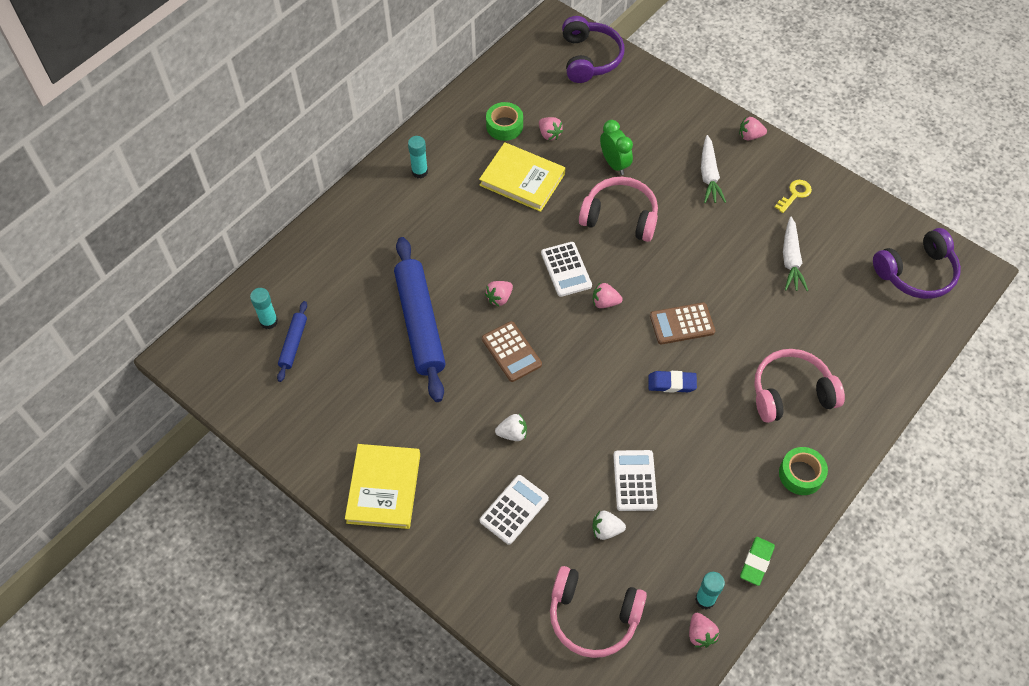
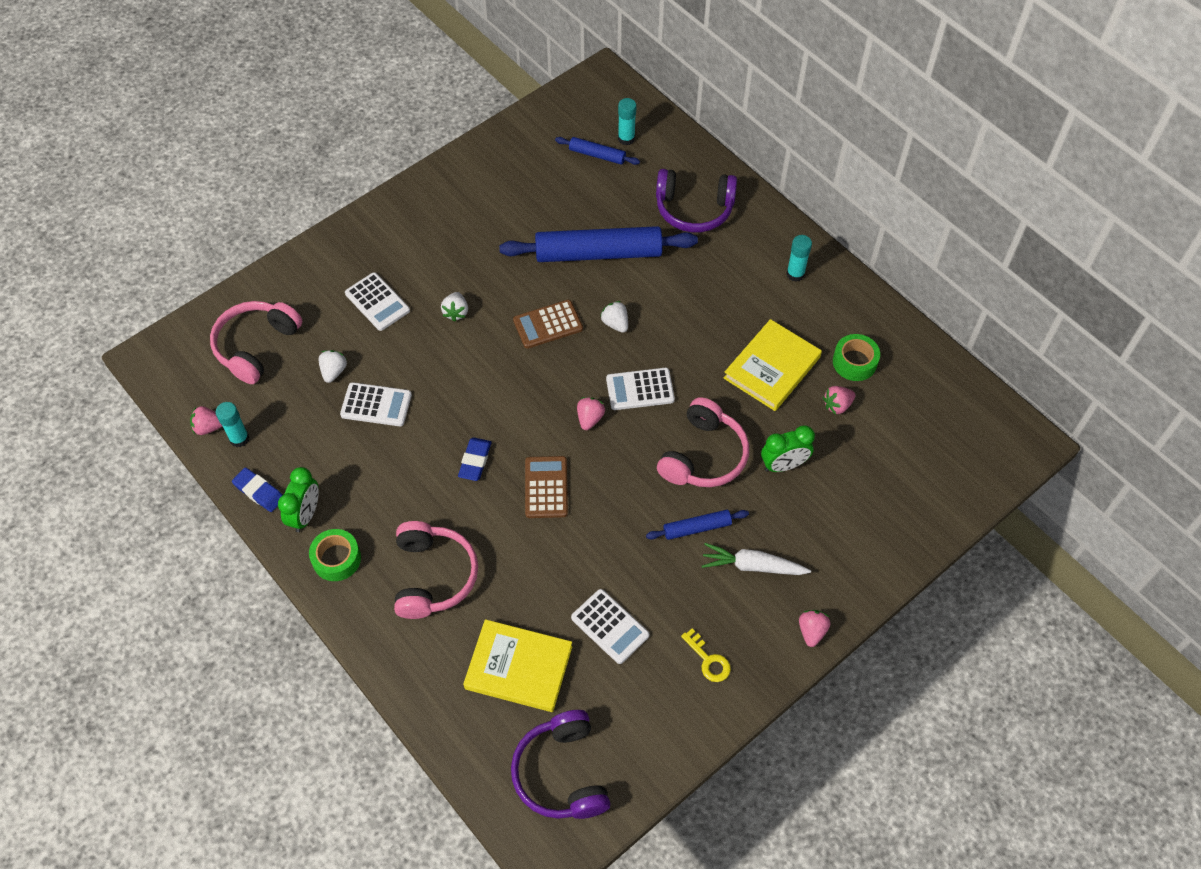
camera: 100 degrees right, 0 degrees up
yellow book [345,444,420,529] -> yellow book moved to [463,619,572,712]
pink strawberry [485,281,513,307] -> white strawberry [600,301,628,333]
purple headphones [562,16,625,83] -> purple headphones moved to [656,169,737,232]
green eraser [740,537,775,586] -> blue eraser [232,468,282,512]
white carrot [783,217,808,291] -> white calculator [571,589,649,664]
none -> green clock [278,467,319,532]
none -> blue rolling pin [646,510,749,540]

